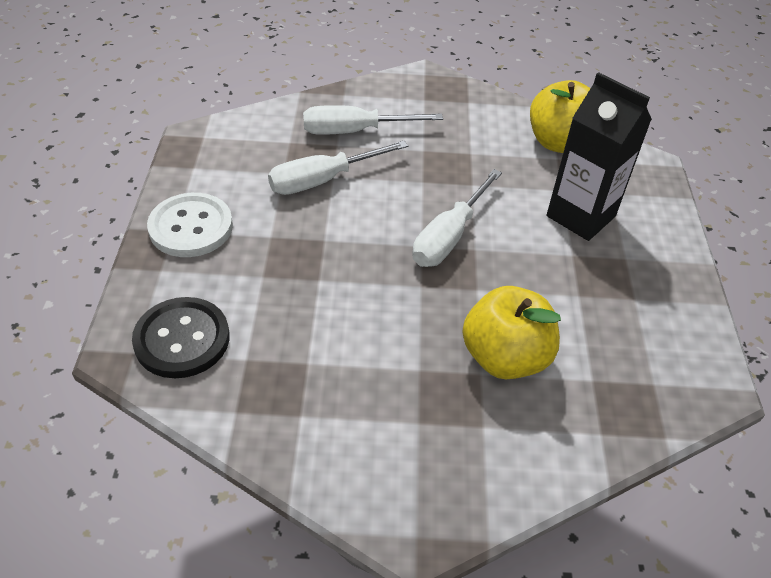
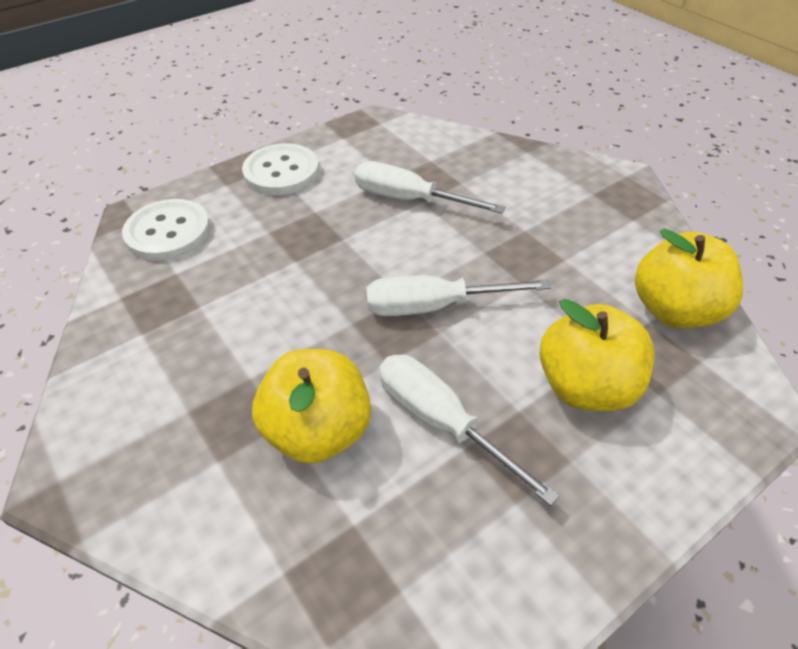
camera: 55 degrees right, 0 degrees up
black button [132,297,229,378] -> white button [122,199,210,261]
white screwdriver [303,105,443,135] -> white screwdriver moved to [379,354,560,506]
black carton [547,72,652,241] -> yellow apple [539,299,655,411]

